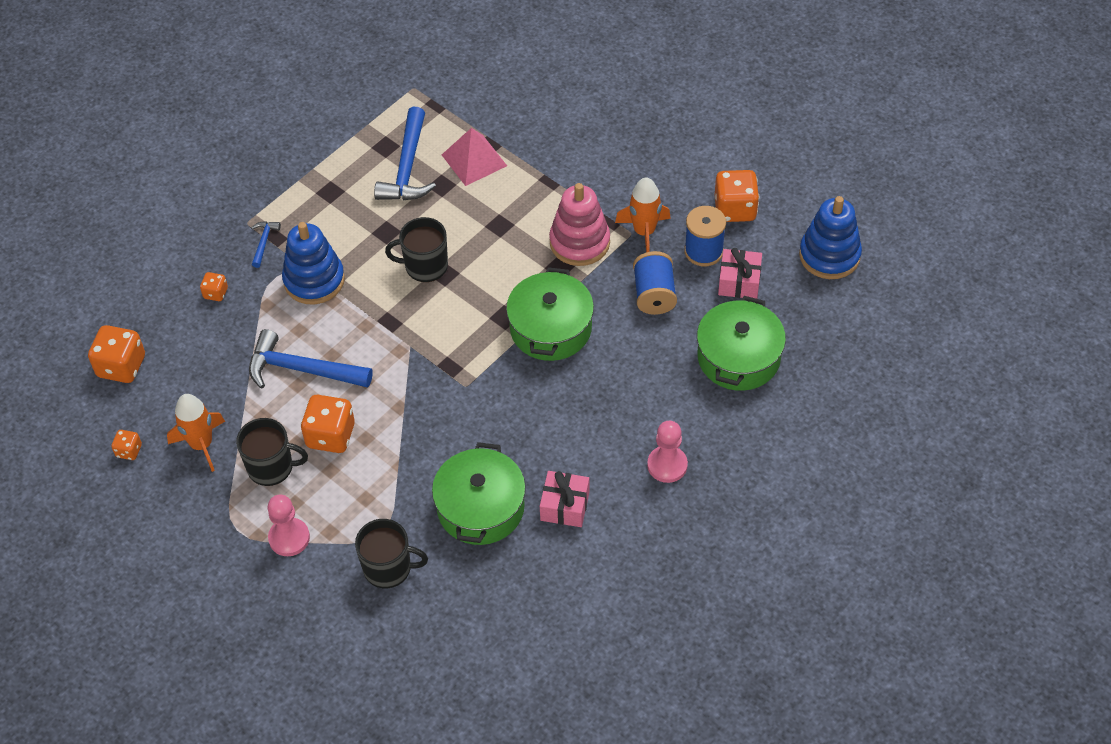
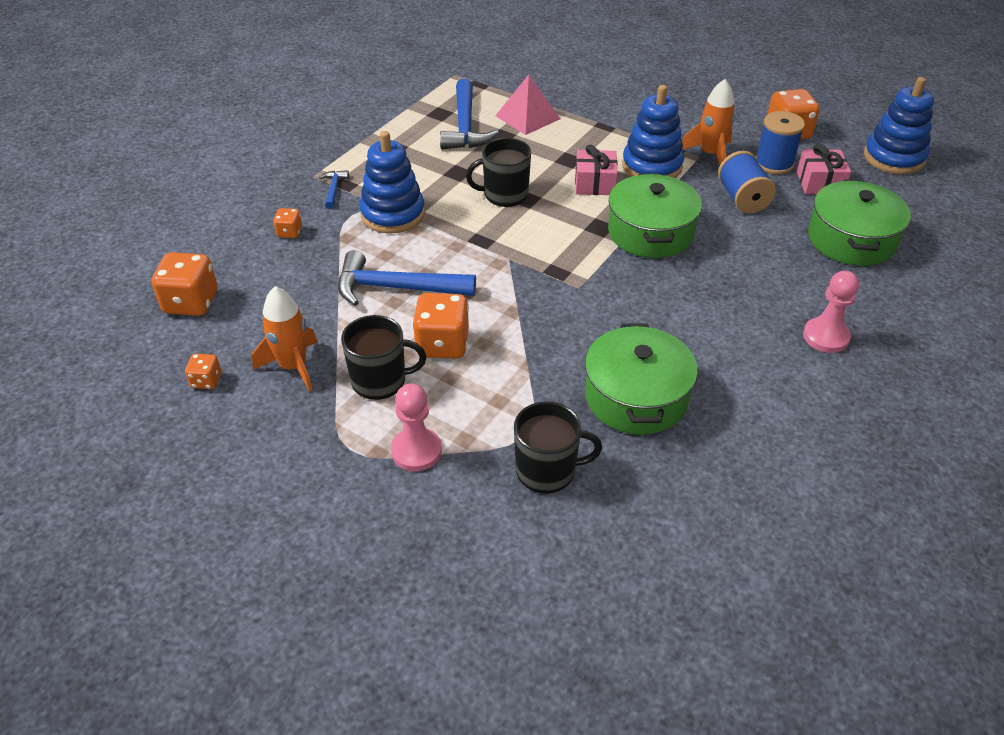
camera: 10 degrees left, 10 degrees down
pink gift [540,471,590,527] -> pink gift moved to [575,144,618,195]
pink stacking toy [549,183,610,266] -> blue stacking toy [622,85,684,178]

